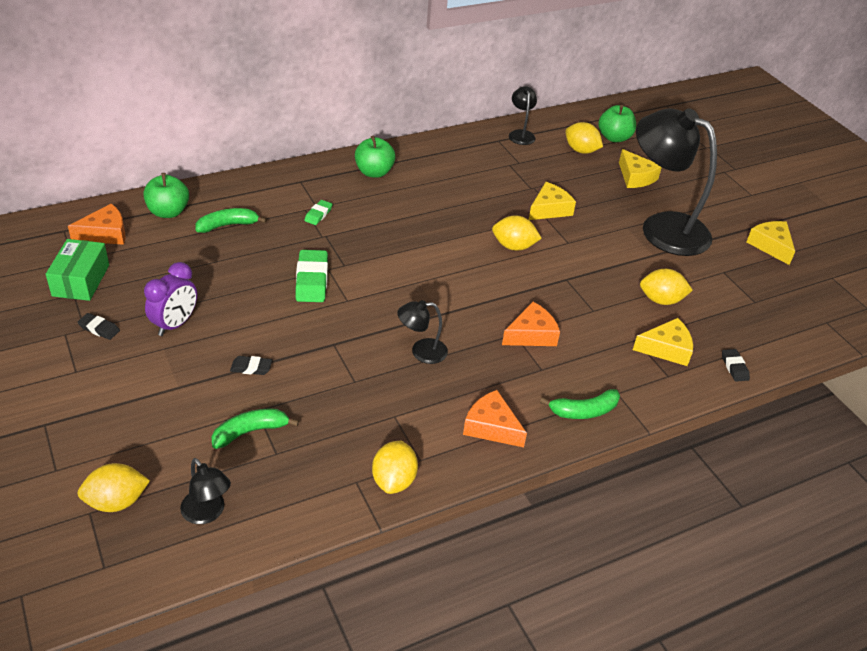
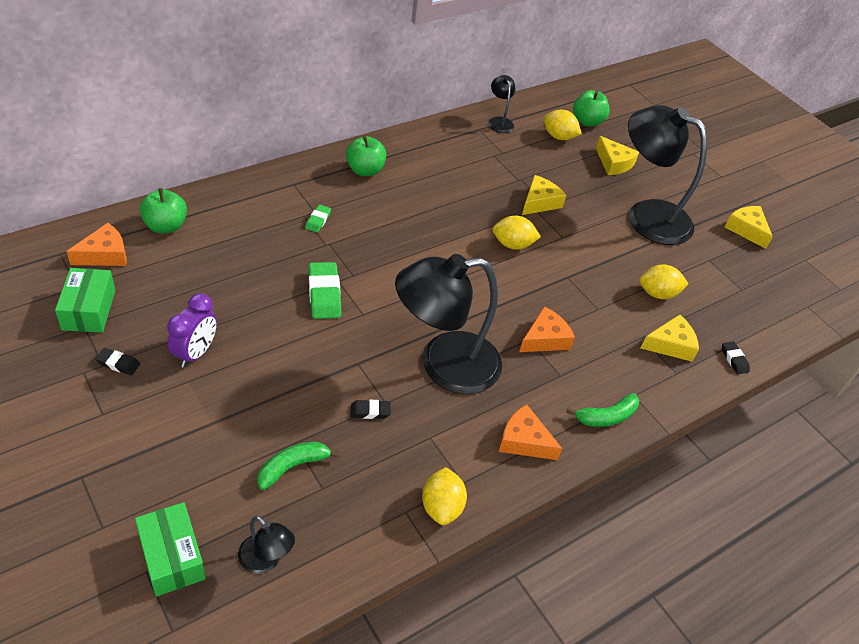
camera: 10 degrees left, 5 degrees up
yellow lemon [77,463,150,512] -> green box [135,502,206,597]
green banana [195,208,267,233] -> none
black eraser [230,356,272,375] -> black eraser moved to [350,400,391,419]
black lamp [397,300,448,364] -> black lamp [395,254,502,394], size x2.29

